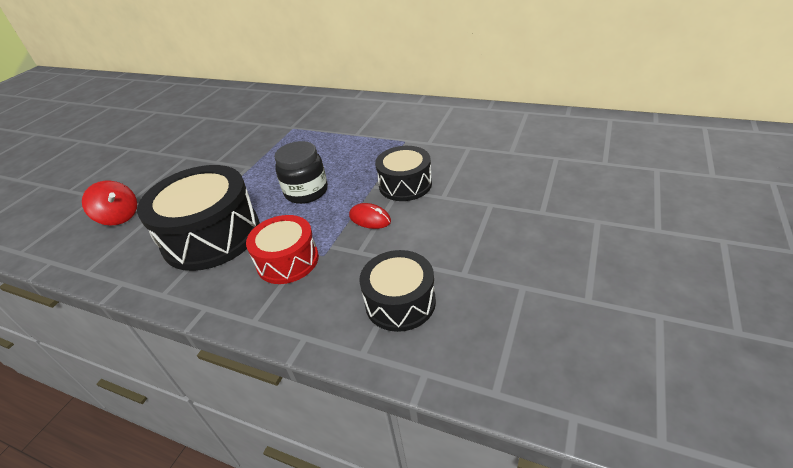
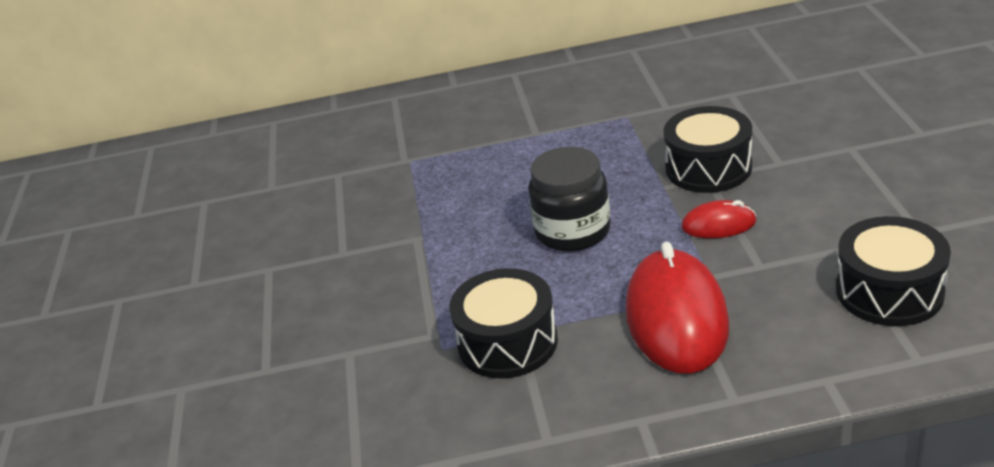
camera: 30 degrees left, 5 degrees down
red spinning top [82,181,137,226] -> none
black drum [137,165,260,271] -> black drum [449,268,558,379], size x0.59
red drum [246,215,319,284] -> red mouse [626,242,729,374]

